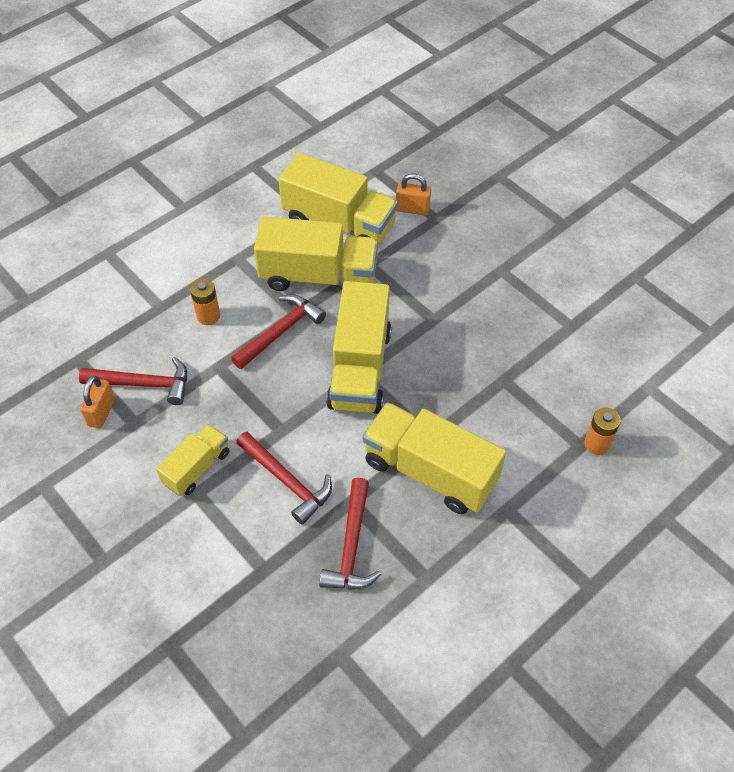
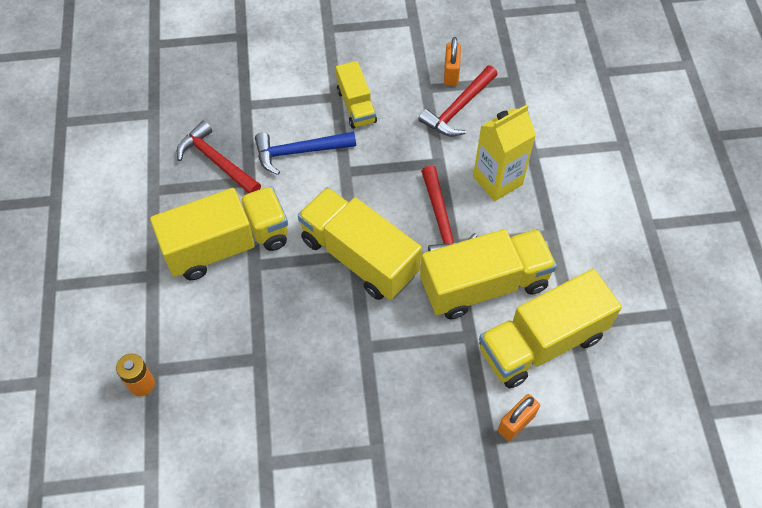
camera: 125 degrees right, 5 degrees up
orange padlock [80,376,115,428] -> orange padlock turned 45 degrees clockwise [444,37,461,86]
orange battery [190,279,220,325] -> yellow carton [473,104,536,201]
red hammer [236,432,332,525] -> blue hammer [255,132,356,175]
yellow truck [254,216,378,291] -> yellow truck turned 150 degrees counterclockwise [420,229,557,319]

